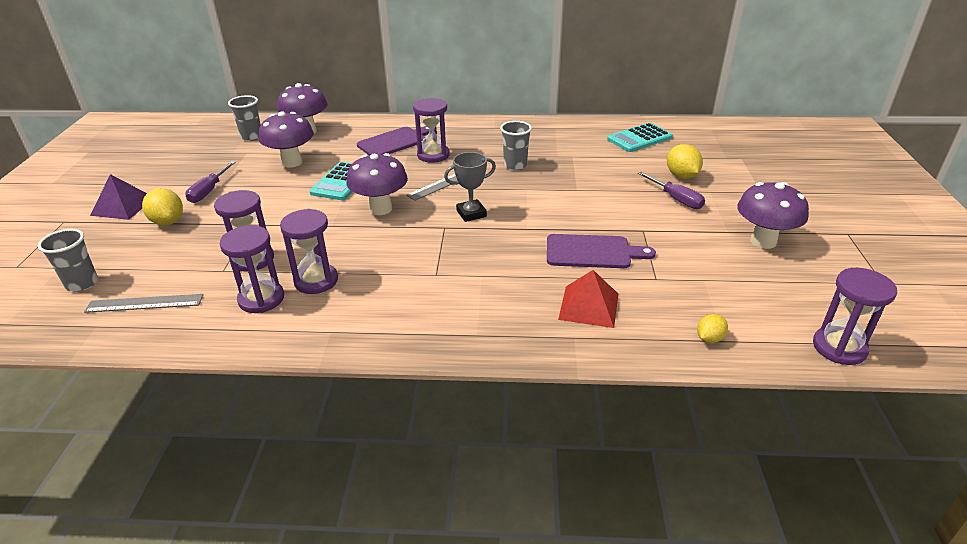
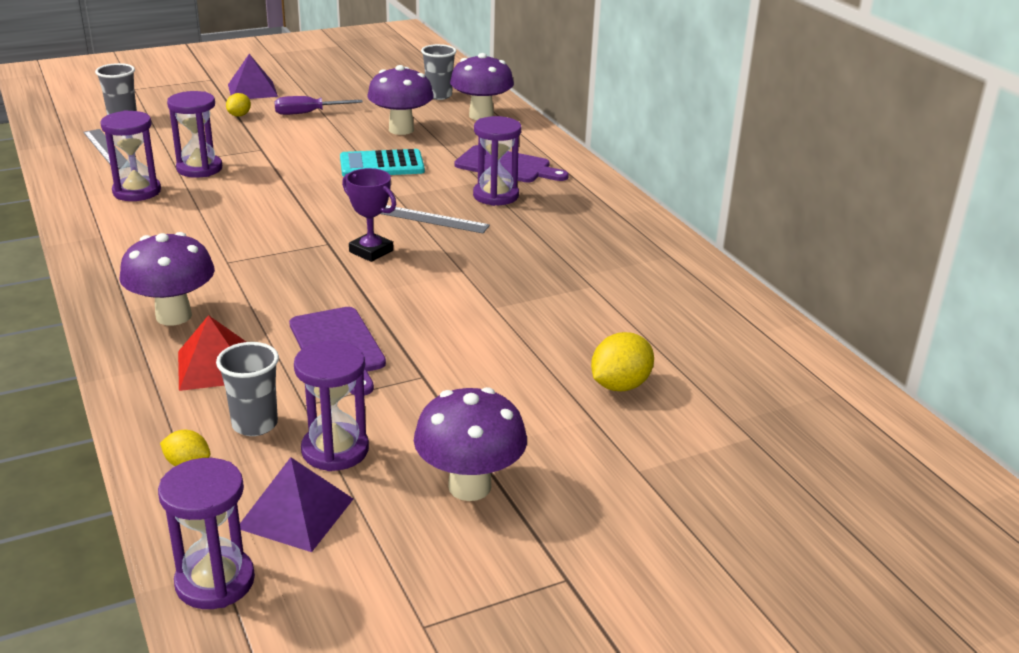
camera: 60 degrees right, 5 degrees down
yellow lemon [142,188,183,225] -> yellow lemon [226,93,251,117], size x0.60
purple hourglass [280,209,338,294] -> purple hourglass moved to [294,341,369,471]
purple mushroom [346,153,408,215] -> purple mushroom moved to [119,232,215,326]
grey trophy [444,152,496,222] -> purple trophy [342,168,396,262]
grey cup [500,121,532,170] -> grey cup moved to [216,342,279,436]
turquoise calculator [607,123,673,152] -> none
purple screwdriver [638,172,705,209] -> none
none -> purple pyramid [240,457,353,552]

